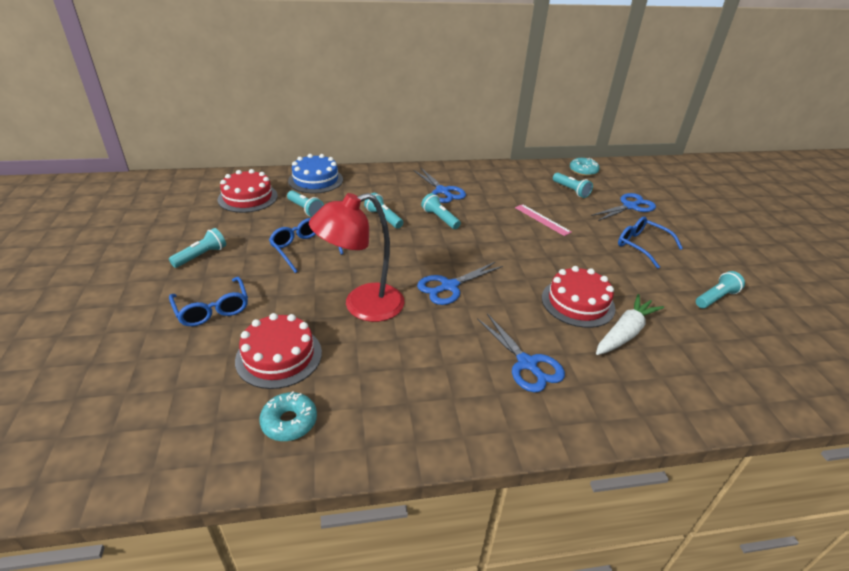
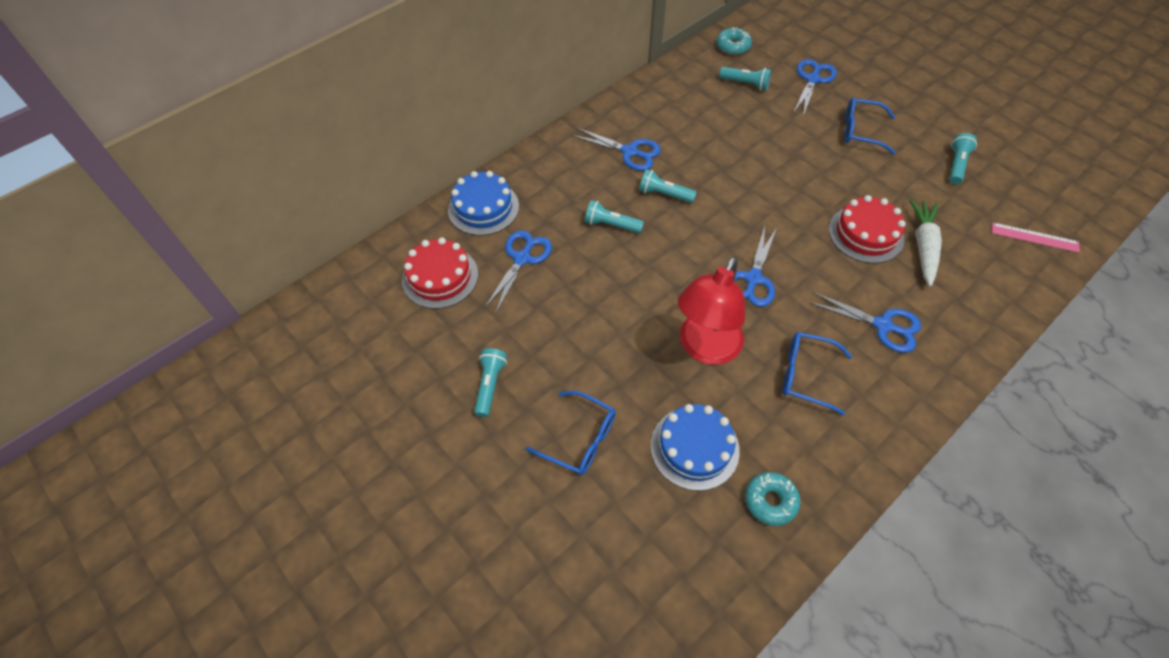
camera: 30 degrees left, 20 degrees up
red cake [235,313,322,389] -> blue cake [651,404,740,491]
blue glasses [269,218,344,273] -> blue glasses moved to [783,332,852,415]
turquoise flashlight [287,190,324,217] -> blue scissors [484,230,552,314]
pink ruler [515,204,572,236] -> pink ruler moved to [992,222,1080,253]

